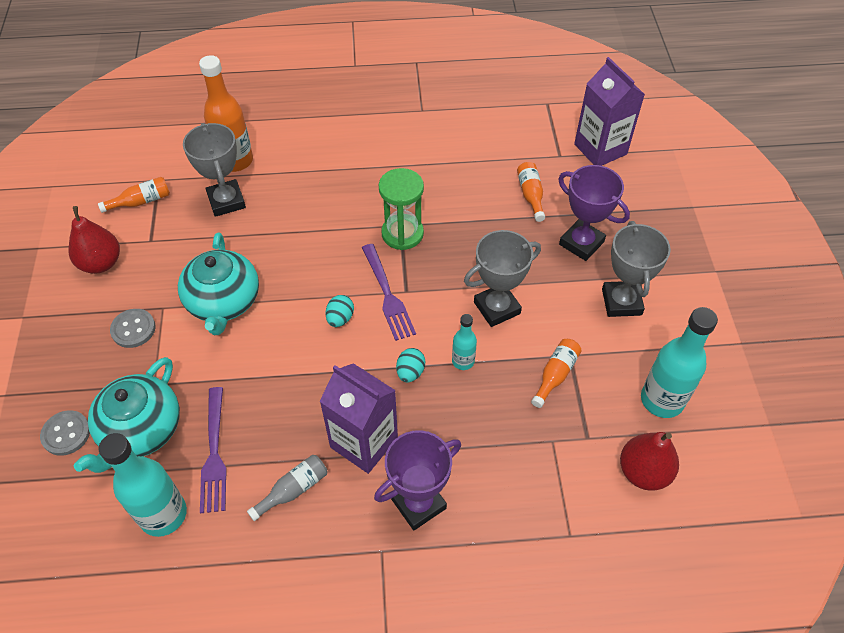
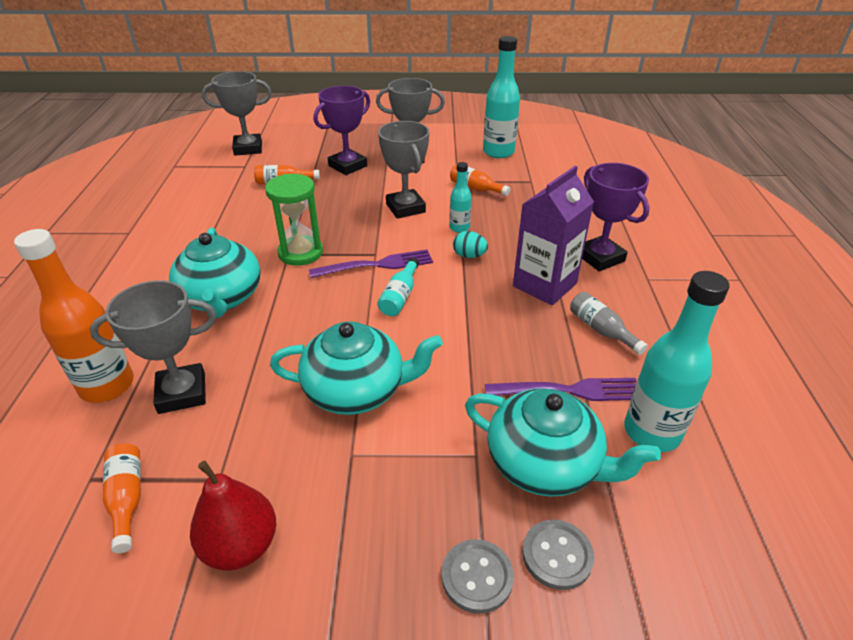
camera: 85 degrees left, 15 degrees down
grey button [110,309,156,348] -> grey button moved to [441,539,514,614]
turquoise egg [326,295,354,327] -> turquoise bottle [377,257,419,316]
purple carton [574,57,645,166] -> grey trophy [202,71,272,156]
red pear [620,432,679,491] -> none
none -> turquoise teapot [169,228,261,318]

